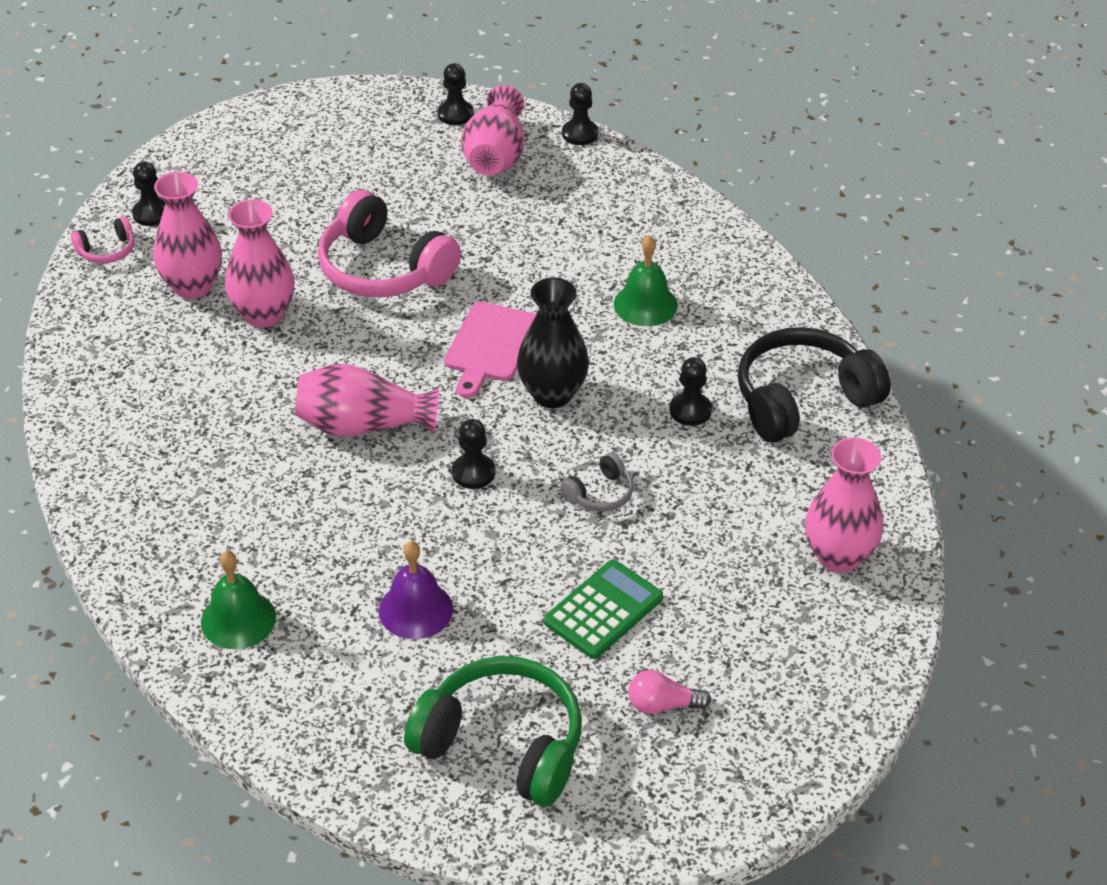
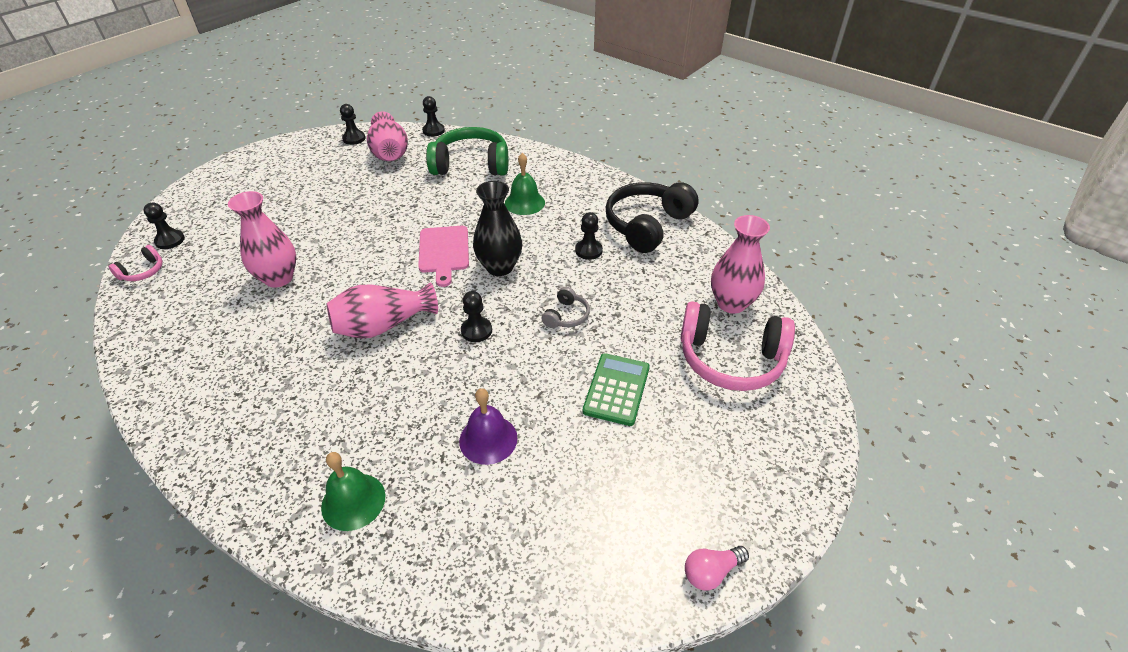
camera: 25 degrees left, 0 degrees up
pink vase [153,172,222,299] -> none
pink headphones [318,190,461,297] -> pink headphones moved to [680,301,795,391]
green headphones [404,656,582,806] -> green headphones moved to [426,127,508,175]
pink light bulb [628,670,711,714] -> pink light bulb moved to [685,546,749,590]

